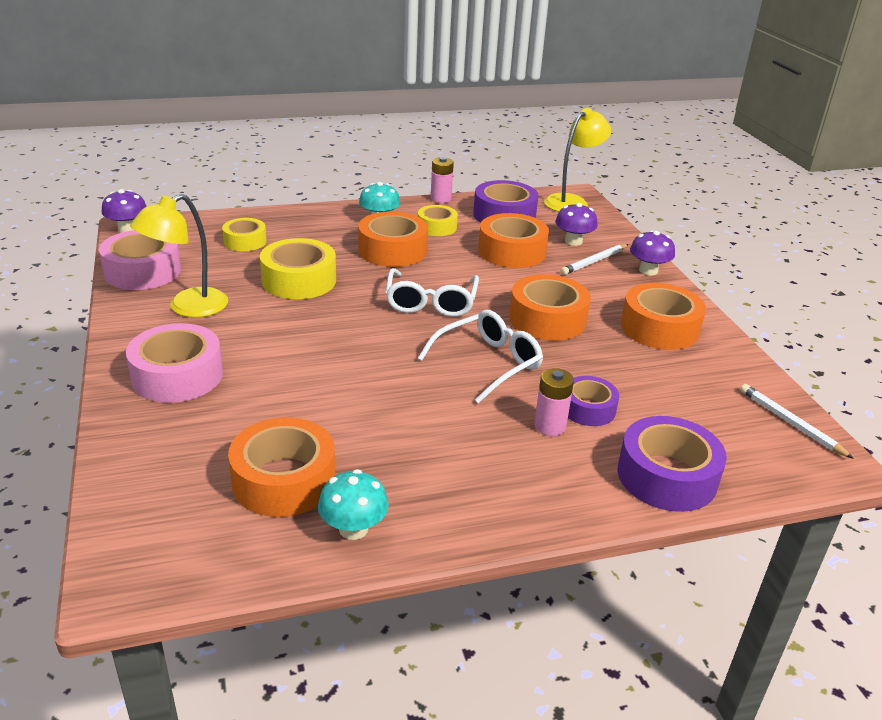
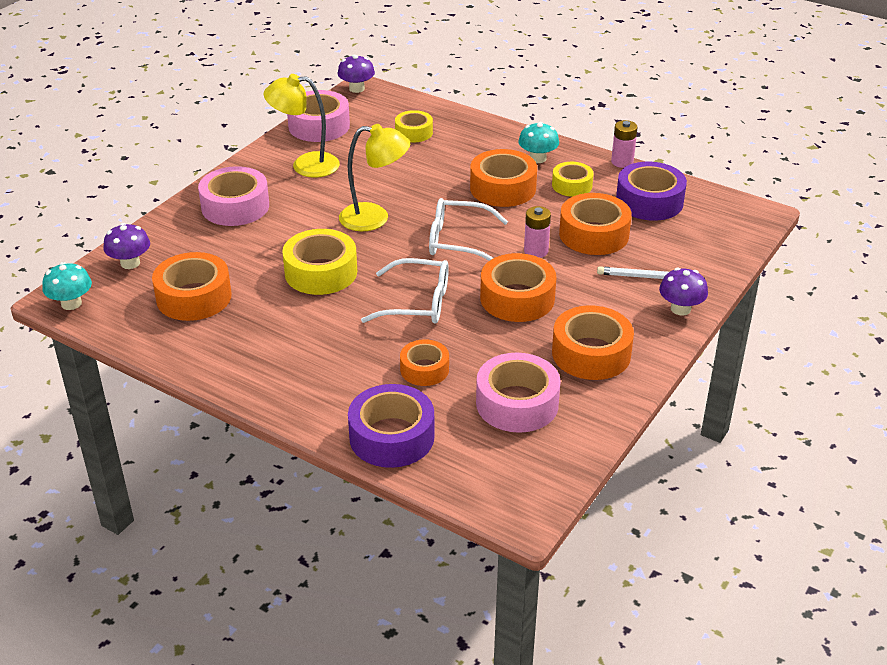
camera: 50 degrees right, 5 degrees up
yellow tape [260,238,336,299] -> yellow tape moved to [282,229,357,295]
turquoise mushroom [318,469,389,540] -> turquoise mushroom moved to [43,262,92,310]
white glasses [385,268,479,317] -> white glasses turned 45 degrees clockwise [429,198,508,261]
pink battery [534,368,574,436] -> pink battery moved to [524,206,551,258]
yellow lamp [544,108,611,212] -> yellow lamp moved to [339,124,410,231]
purple mushroom [555,203,598,246] -> purple mushroom moved to [103,223,150,269]
purple tape [568,376,619,426] -> orange tape [400,339,449,386]
white pencil [740,384,854,459] -> none
none -> pink tape [476,353,561,433]

